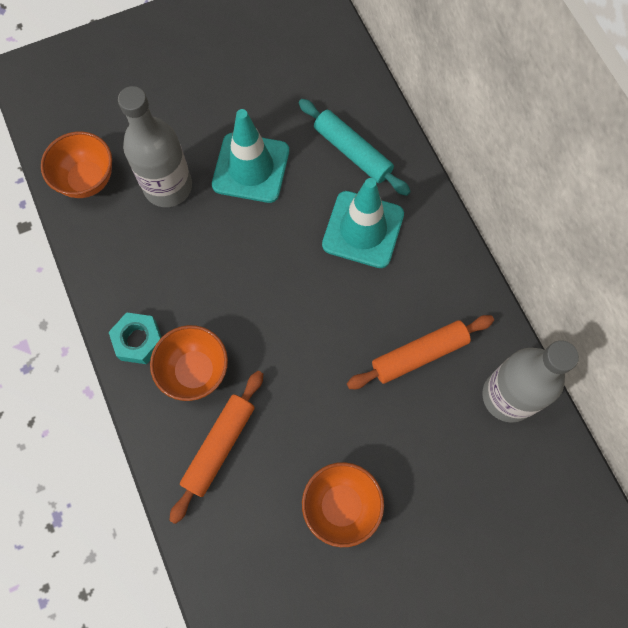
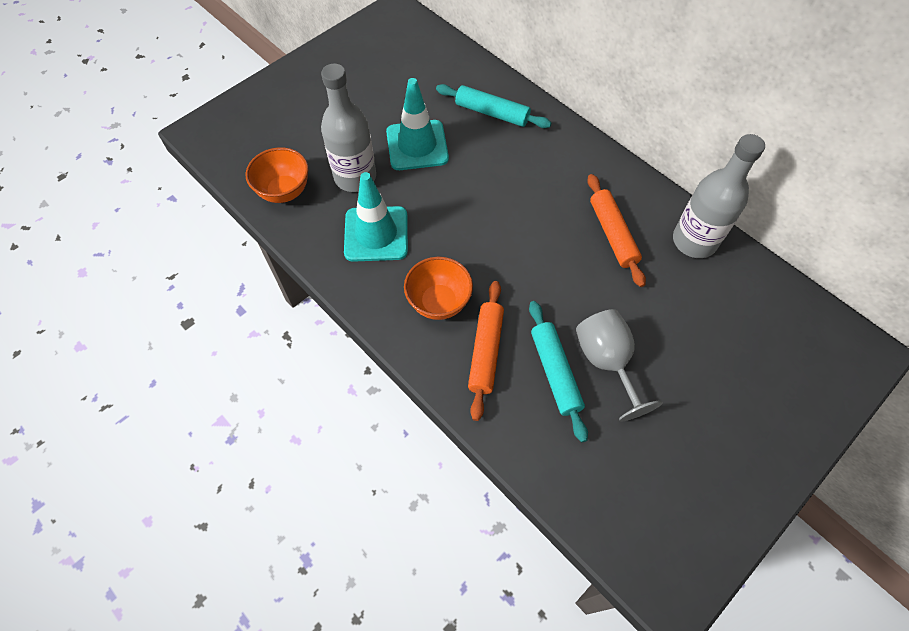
camera: 20 degrees left, 10 degrees down
turquoise nut [109,312,162,364] -> none
orange bowl [302,462,384,547] -> grey goblet [576,309,663,422]
turquoise traffic cone [322,178,404,268] -> turquoise traffic cone moved to [344,172,408,262]
orange rolling pin [347,315,494,389] -> orange rolling pin turned 60 degrees counterclockwise [587,174,646,287]
none -> turquoise rolling pin [529,301,588,442]

